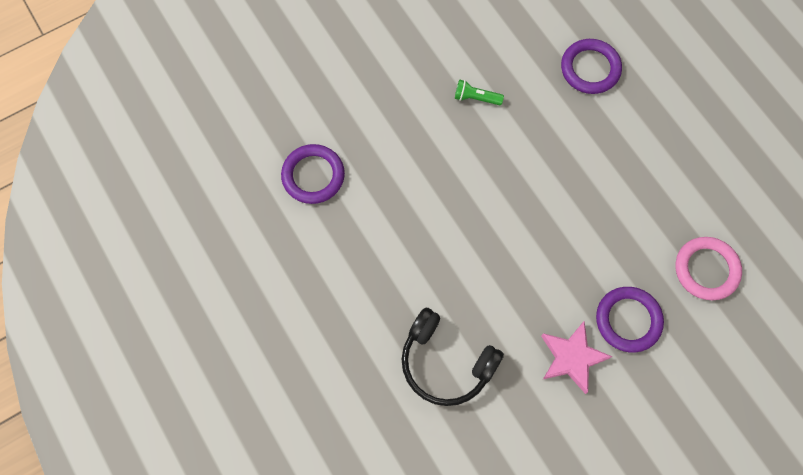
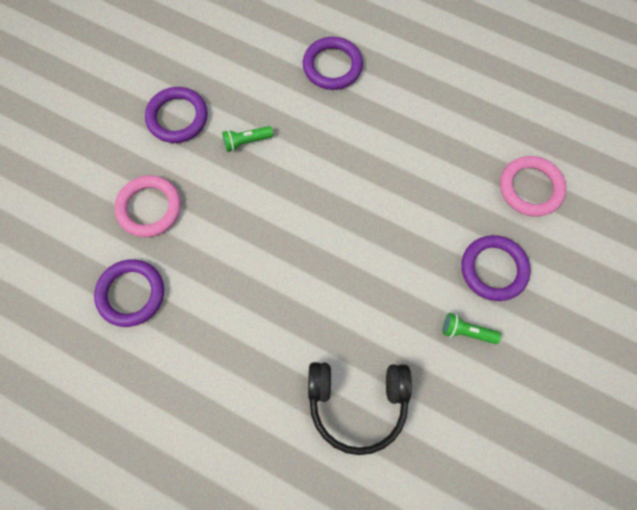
camera: 30 degrees left, 0 degrees up
pink star [541,321,612,394] -> green flashlight [443,313,501,344]
none -> pink ring [115,175,181,237]
none -> purple ring [145,87,208,143]

